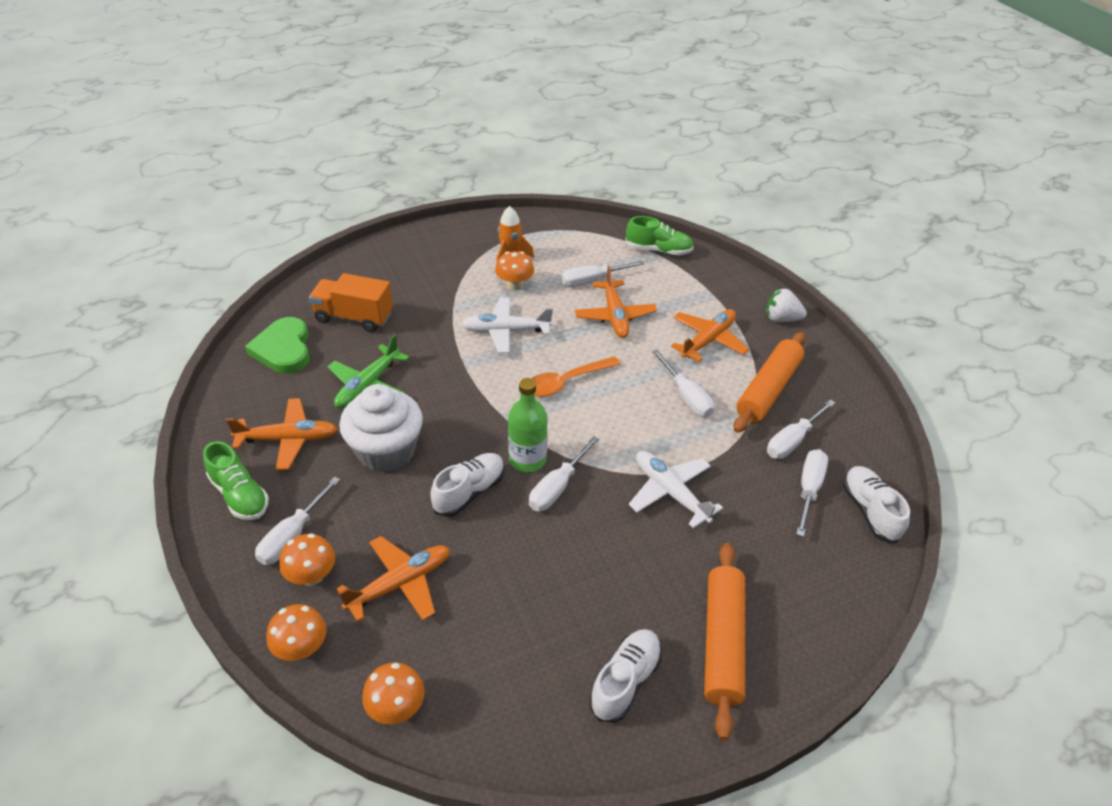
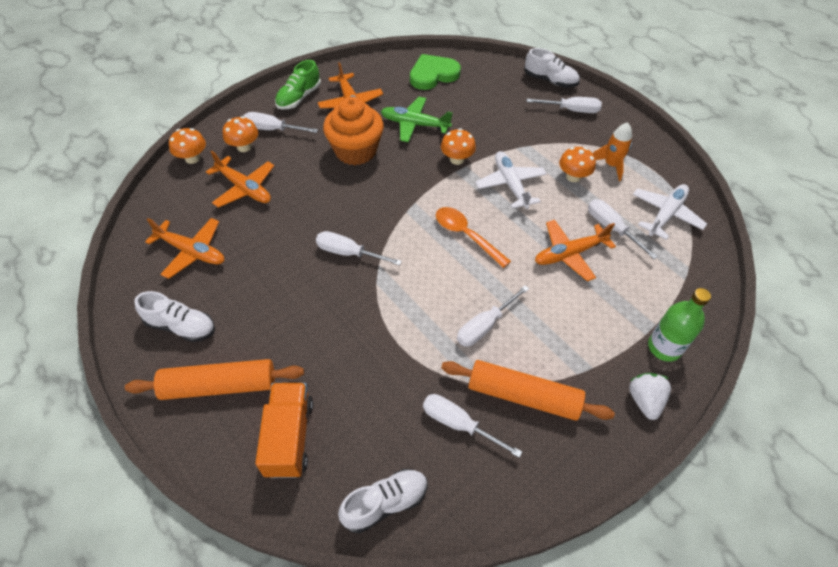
camera: 75 degrees right, 10 degrees up
orange truck [309,273,393,332] -> orange truck moved to [255,383,313,478]
white cupcake [339,384,423,472] -> orange cupcake [323,97,384,165]
orange mushroom [362,662,425,724] -> orange mushroom moved to [441,128,476,165]
white shoe [430,453,504,517] -> white shoe moved to [524,48,580,88]
green bottle [508,378,547,472] -> green bottle moved to [648,288,711,362]
green shoe [626,216,694,255] -> none
white plane [629,451,723,528] -> white plane moved to [633,184,707,240]
orange plane [671,309,749,362] -> orange plane moved to [145,218,224,279]
white screwdriver [796,449,828,537] -> white screwdriver moved to [527,97,602,113]

